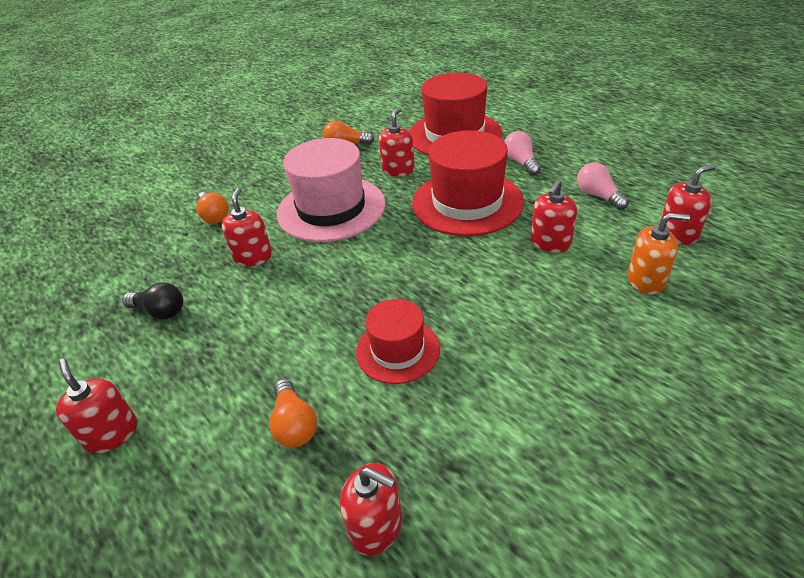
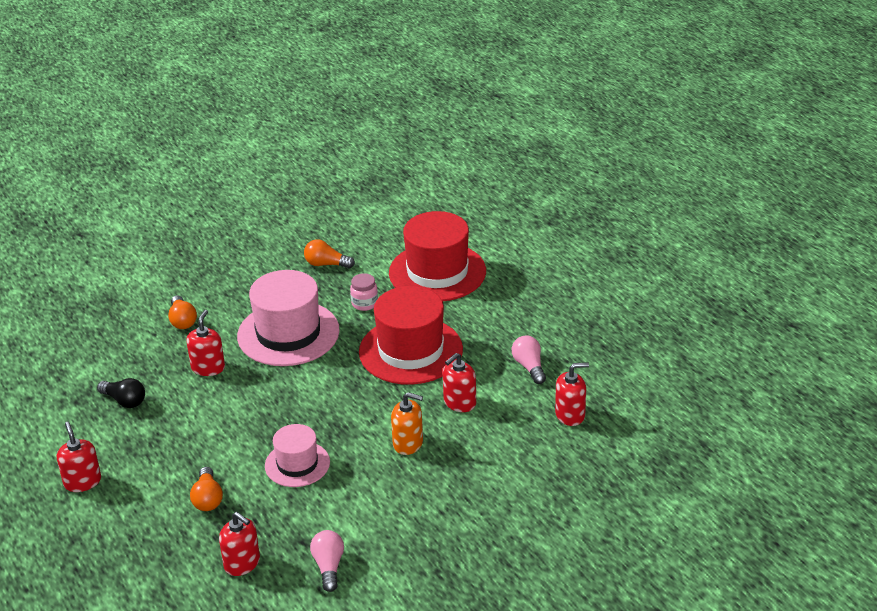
camera: 10 degrees right, 5 degrees down
red hat [356,299,440,384] -> pink hat [265,424,330,487]
red soap dispenser [379,107,415,177] -> pink jar [350,273,378,311]
pink light bulb [504,131,541,176] -> pink light bulb moved to [310,530,344,592]
orange soap dispenser [627,213,690,295] -> orange soap dispenser moved to [391,392,423,455]

